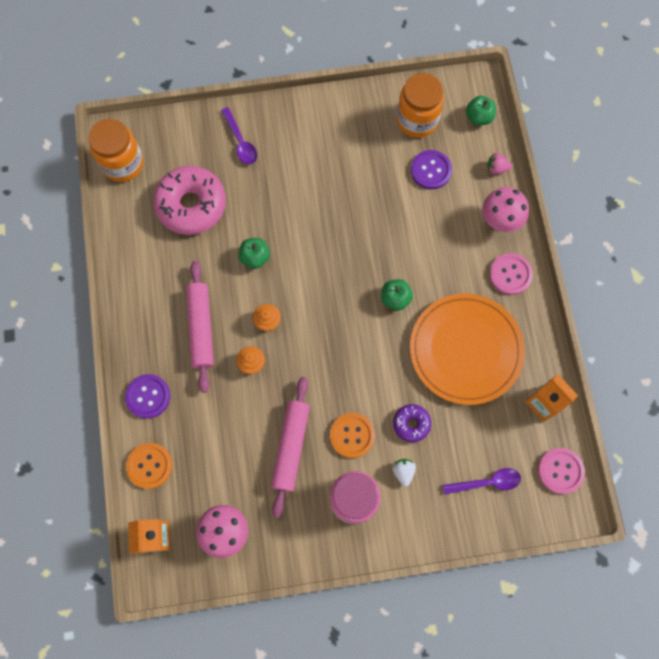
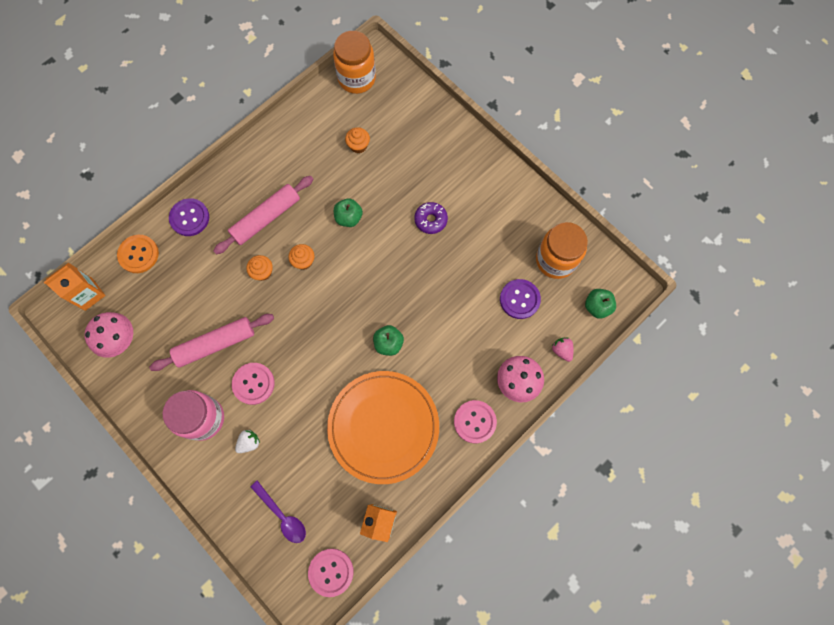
camera: 55 degrees right, 0 degrees up
pink donut [153,166,226,235] -> orange cupcake [345,127,370,153]
purple spoon [221,107,257,165] -> none
orange button [330,413,375,458] -> pink button [232,363,275,405]
purple donut [393,404,431,442] -> purple donut moved to [414,202,448,234]

